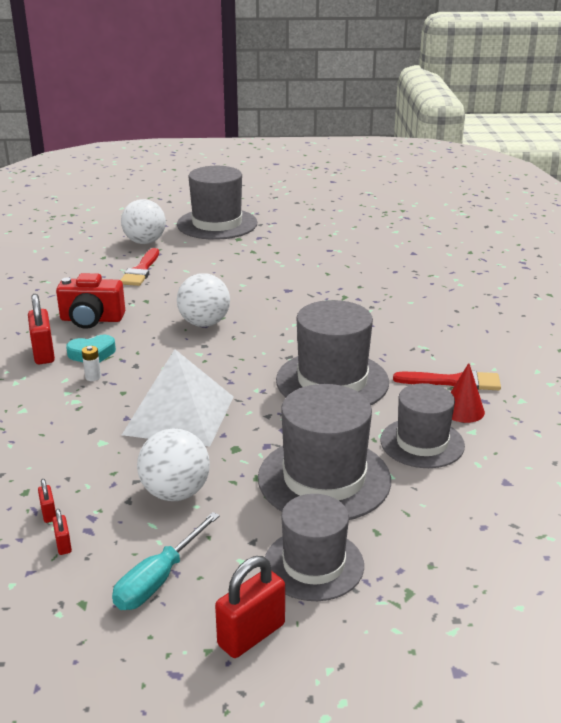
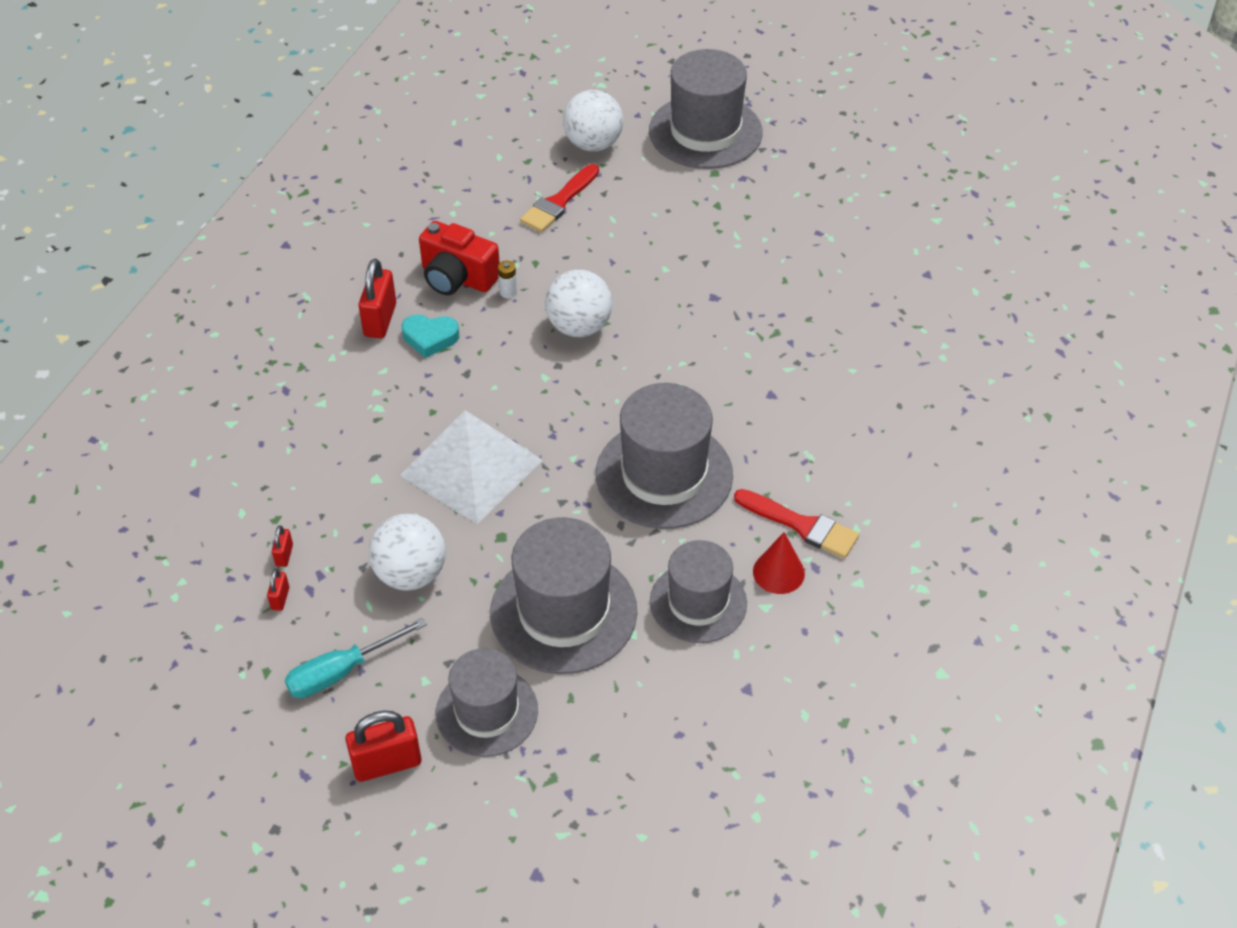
camera: 25 degrees right, 20 degrees up
white battery [82,346,101,381] -> white battery moved to [498,261,517,298]

